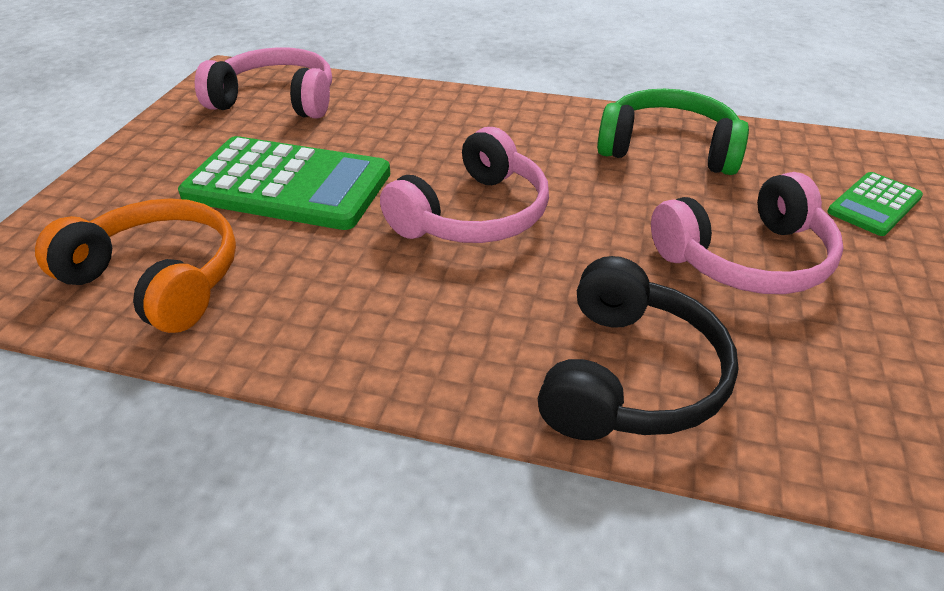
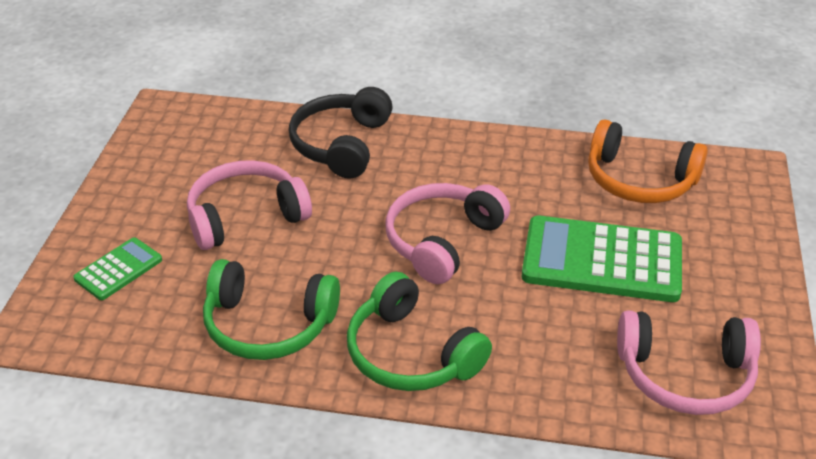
camera: 175 degrees right, 0 degrees up
none -> green headphones [347,272,492,391]

